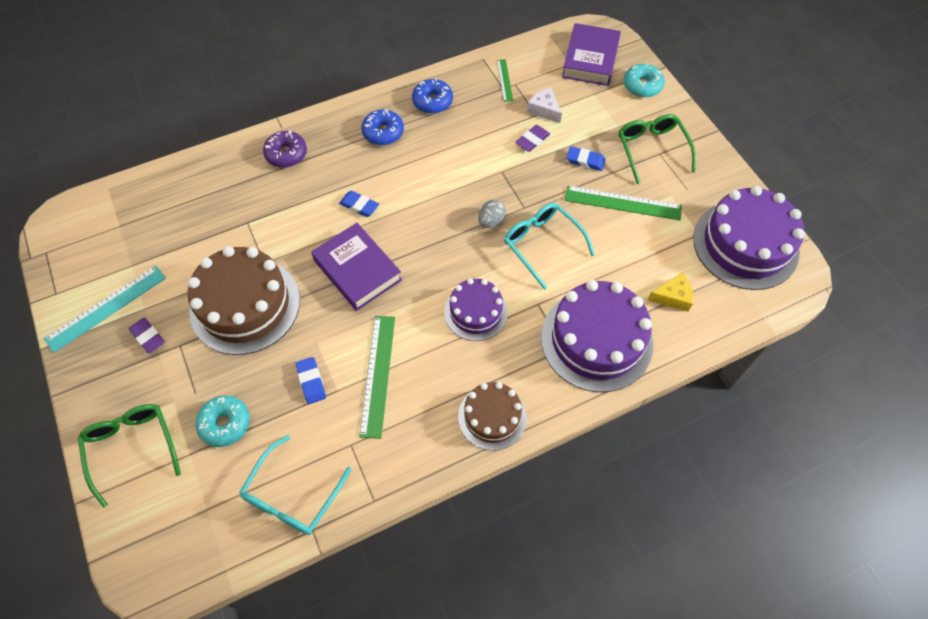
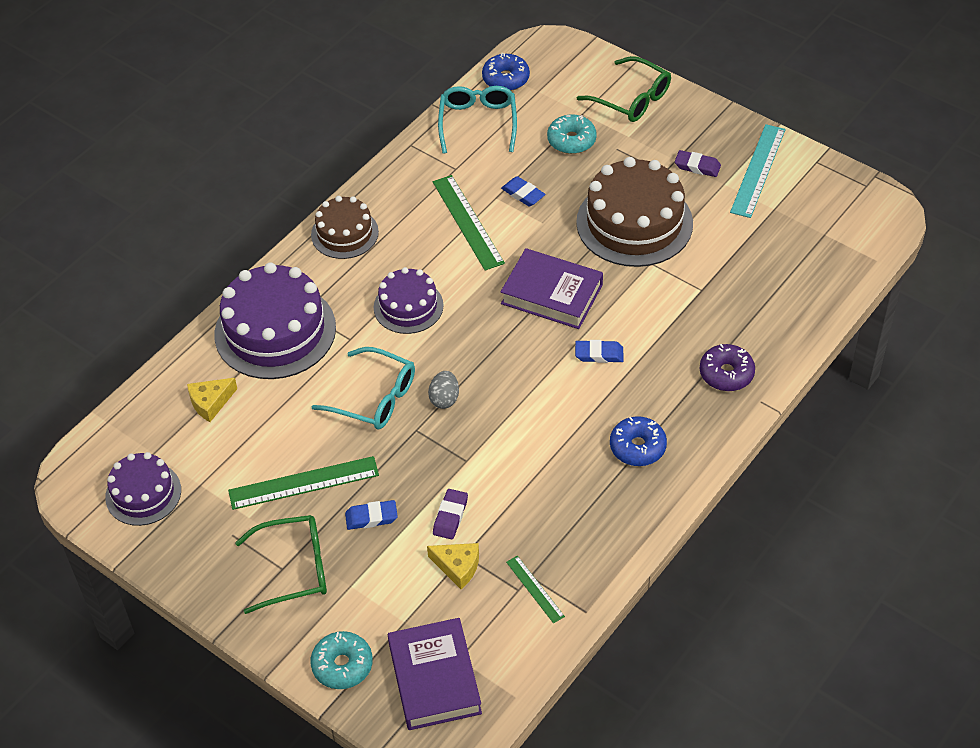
camera: 155 degrees right, 10 degrees down
blue donut [412,78,453,113] -> blue donut moved to [482,53,530,91]
white cheese [527,88,562,123] -> yellow cheese [427,543,479,589]
green glasses [618,114,696,184] -> green glasses turned 60 degrees counterclockwise [235,515,327,614]
purple cake [693,186,805,290] -> purple cake [105,452,181,526], size x0.58

